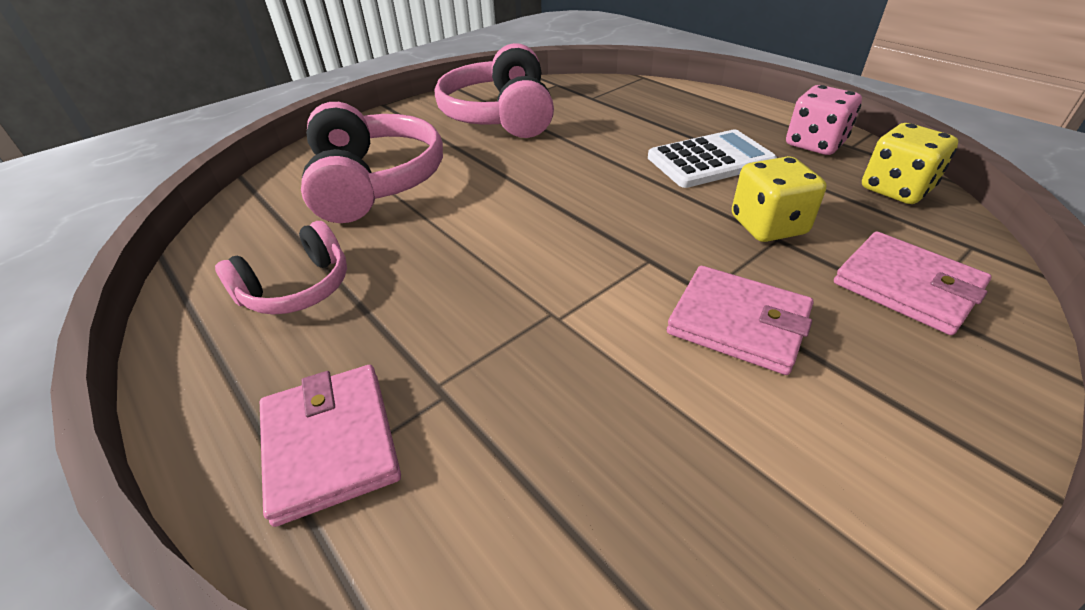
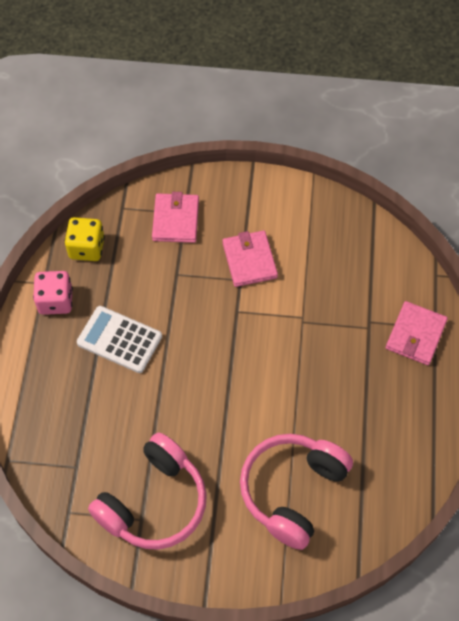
camera: 135 degrees left, 20 degrees up
pink headphones [215,221,347,315] -> none
yellow dice [732,156,827,242] -> none

